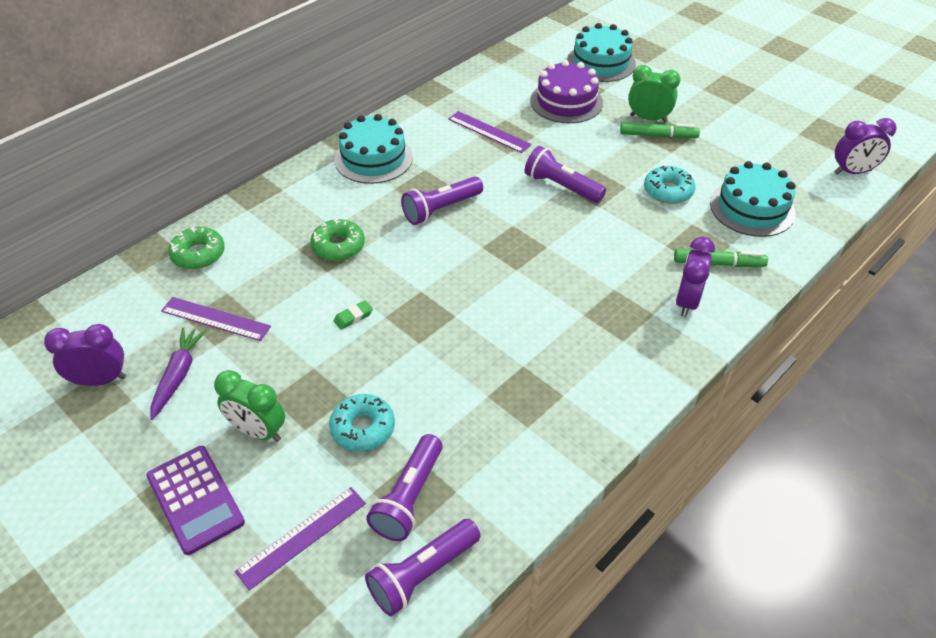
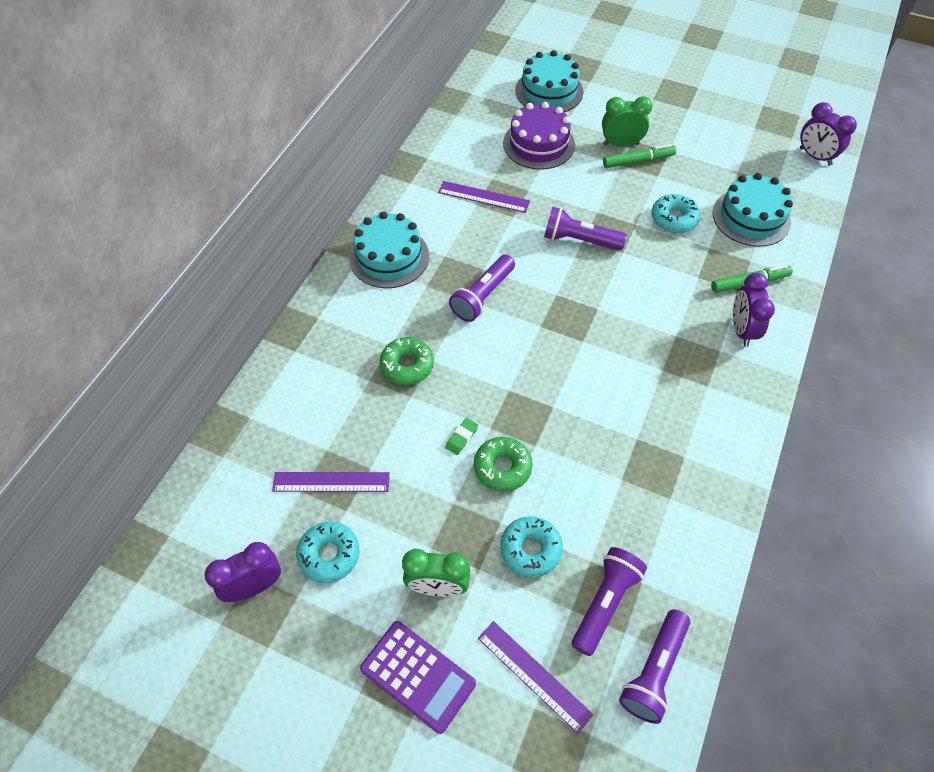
camera: 20 degrees left, 10 degrees up
purple carrot [150,327,207,420] -> turquoise donut [296,522,359,583]
green donut [168,227,225,269] -> green donut moved to [474,437,533,492]
purple ruler [235,487,366,590] -> purple ruler turned 75 degrees counterclockwise [478,621,593,734]
purple flashlight [366,434,443,541] -> purple flashlight turned 150 degrees counterclockwise [572,547,647,656]
purple clock [834,118,897,174] -> purple clock turned 75 degrees clockwise [800,102,857,166]

